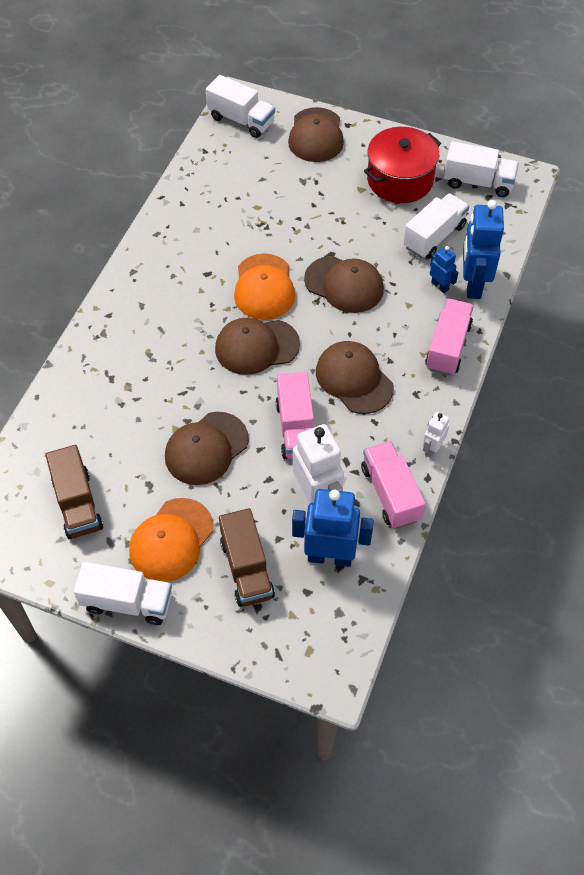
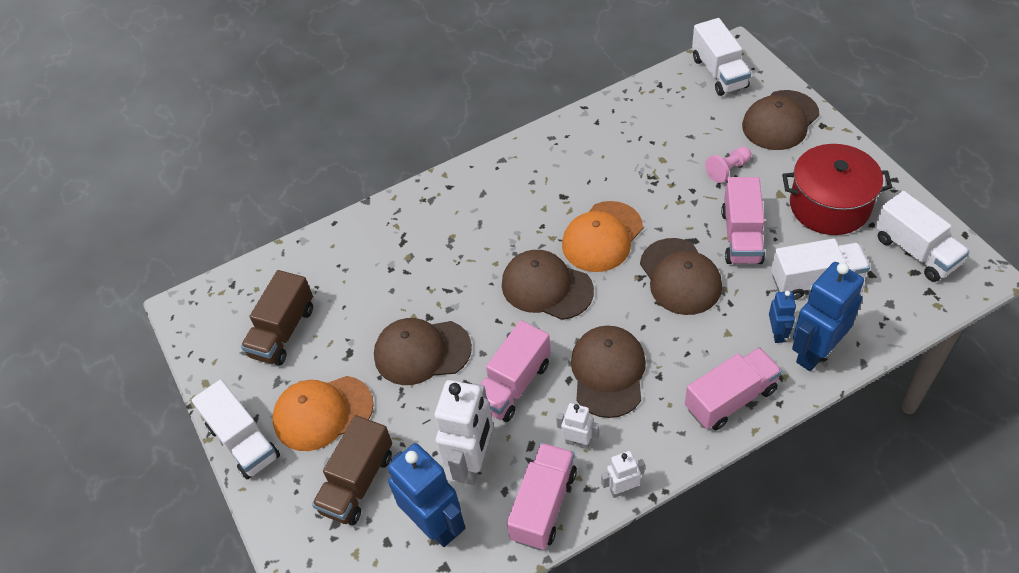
camera: 45 degrees right, 5 degrees down
none -> white robot [556,403,599,449]
none -> pink pawn [705,147,752,183]
none -> pink truck [721,177,765,264]

